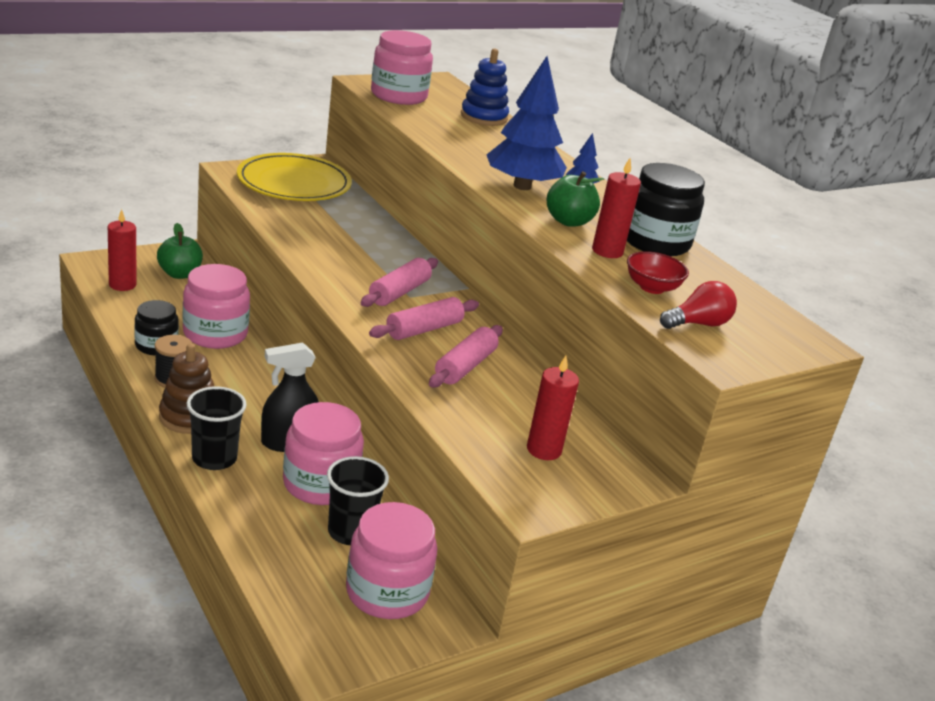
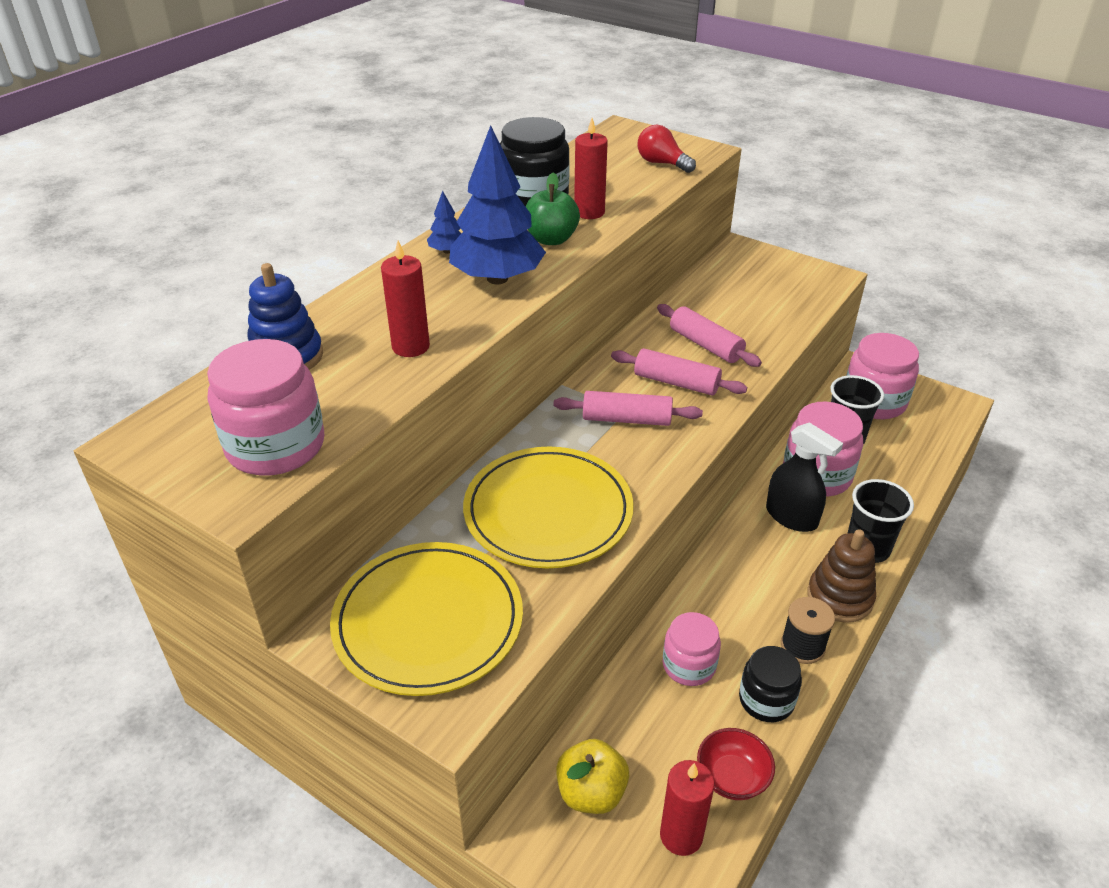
camera: 110 degrees left, 10 degrees up
green apple [157,223,203,279] -> yellow apple [556,739,629,814]
pink jar [183,264,250,349] -> pink jar [663,612,721,686], size x0.64
pink rolling pin [429,325,503,388] -> pink rolling pin turned 45 degrees clockwise [657,304,762,367]
red candle [527,356,579,460] -> red candle moved to [381,241,430,357]
red bowl [627,251,689,294] -> red bowl moved to [697,728,775,800]
none -> yellow plate [463,447,634,568]

